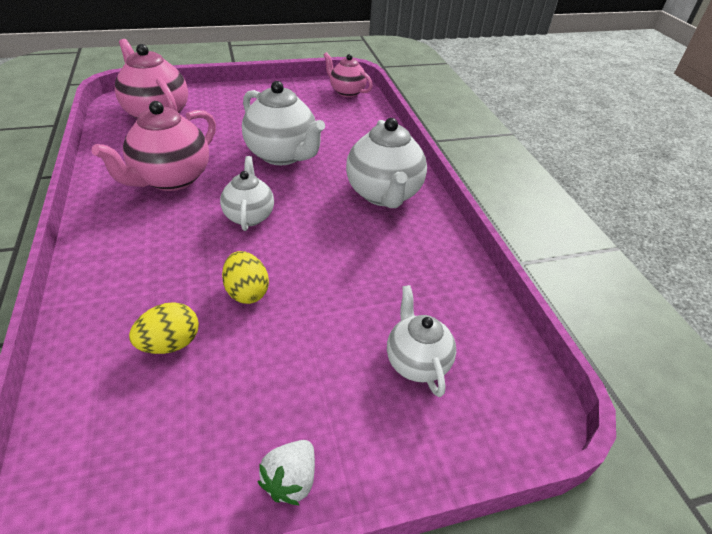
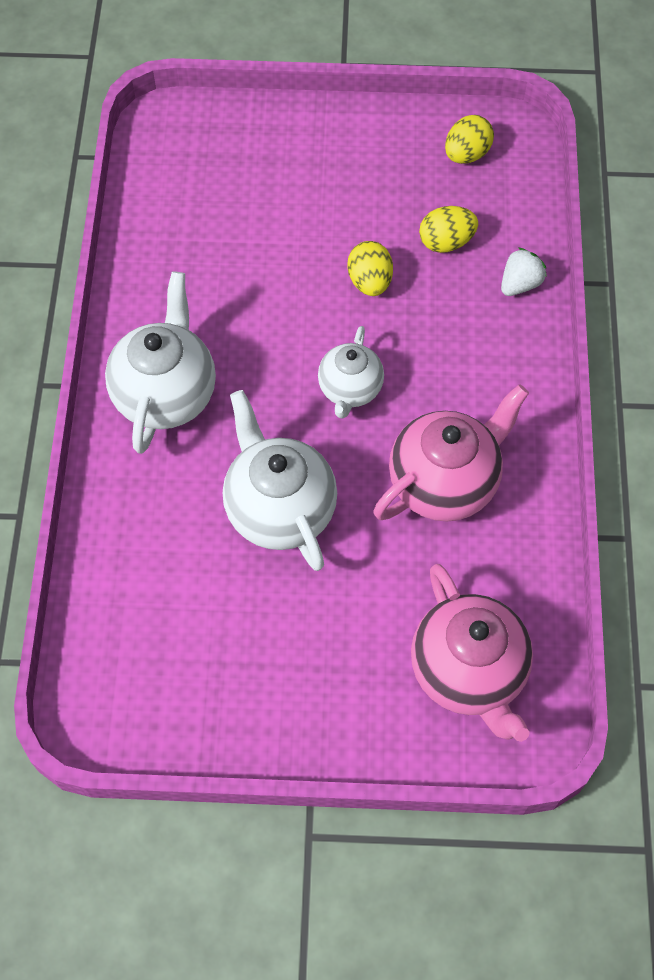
camera: 160 degrees left, 20 degrees up
white strawberry [258,440,315,505] -> white strawberry moved to [501,247,547,296]
pink teapot [324,52,373,97] -> none
white teapot [387,285,456,397] -> none
none -> yellow egg [445,115,494,164]

